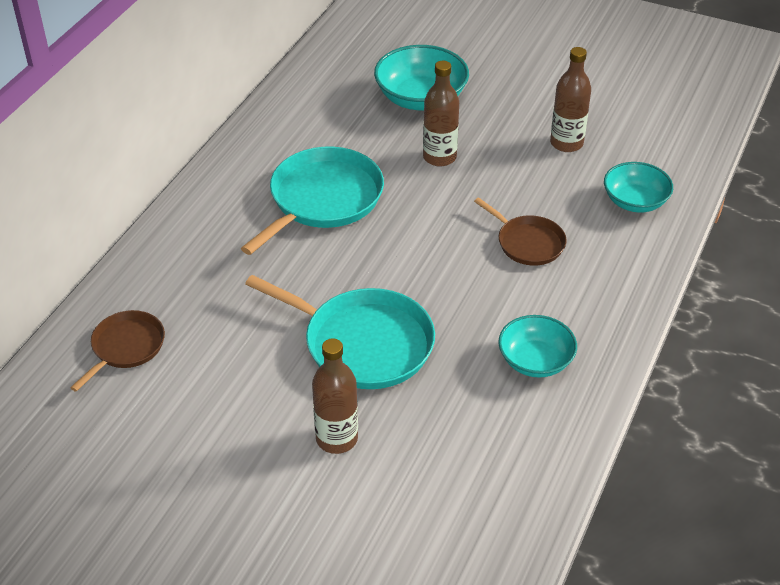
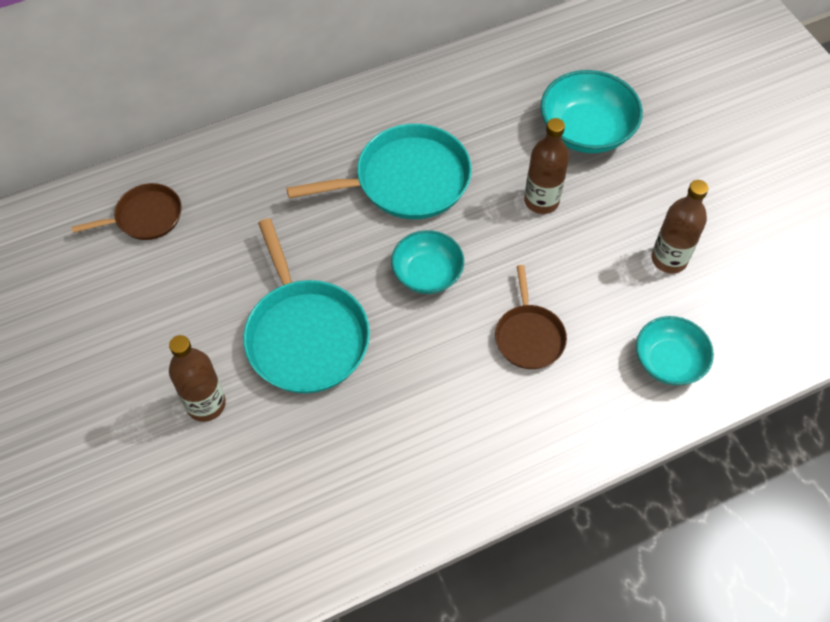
camera: 40 degrees right, 15 degrees up
turquoise bowl [498,315,577,378] -> turquoise bowl moved to [391,230,464,294]

